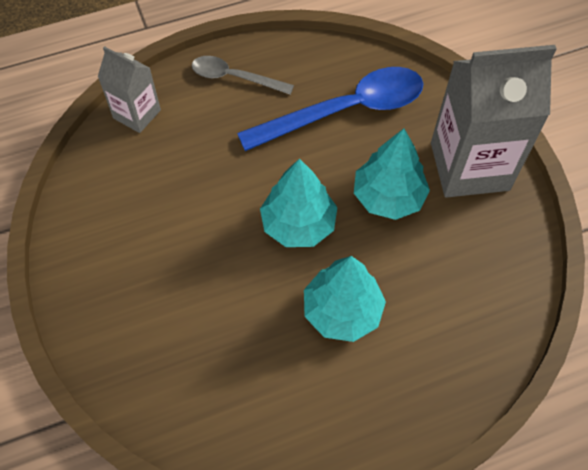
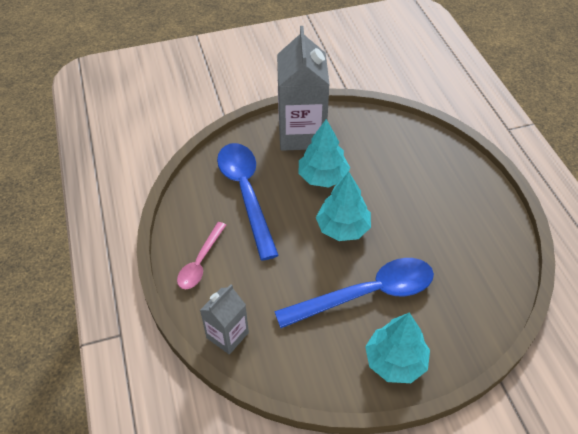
camera: 85 degrees left, 10 degrees down
grey spoon [192,56,294,95] -> pink spoon [177,222,226,289]
turquoise tree [304,256,386,342] -> turquoise tree moved to [365,313,430,383]
none -> blue spoon [274,258,434,328]

